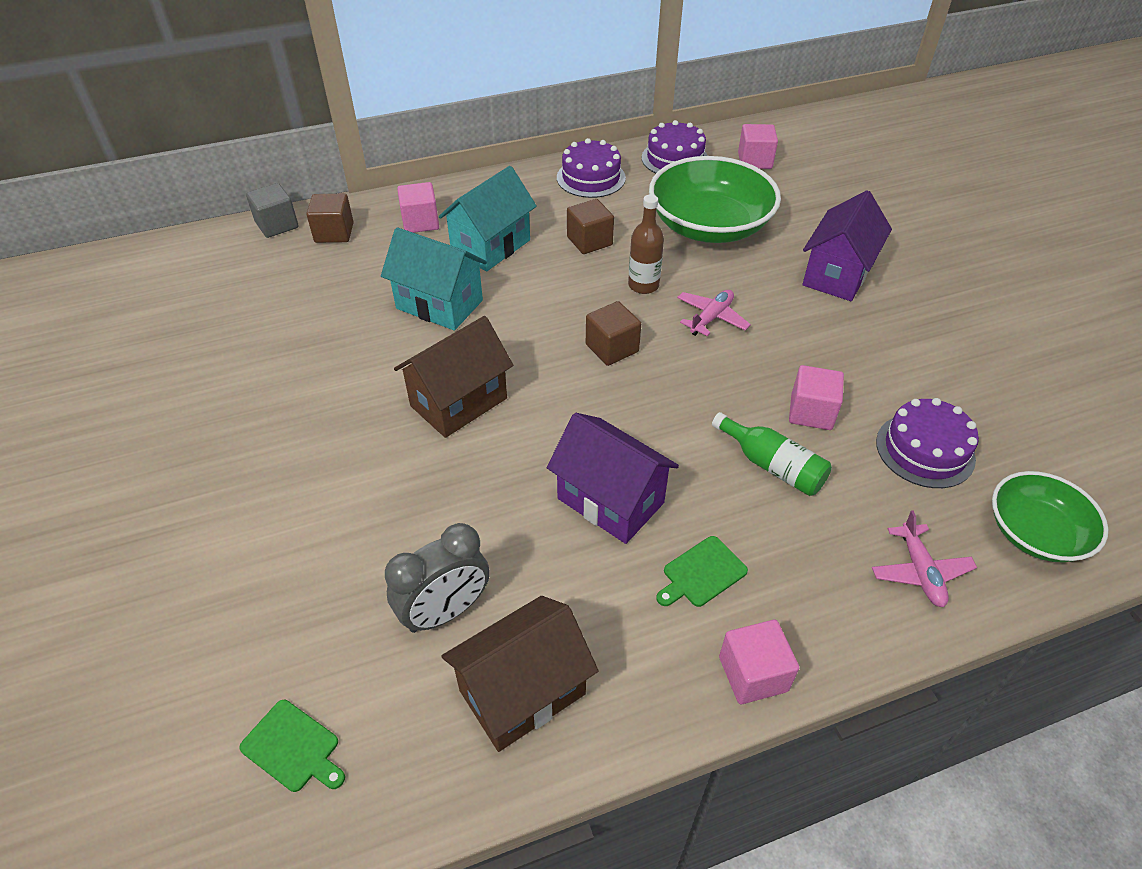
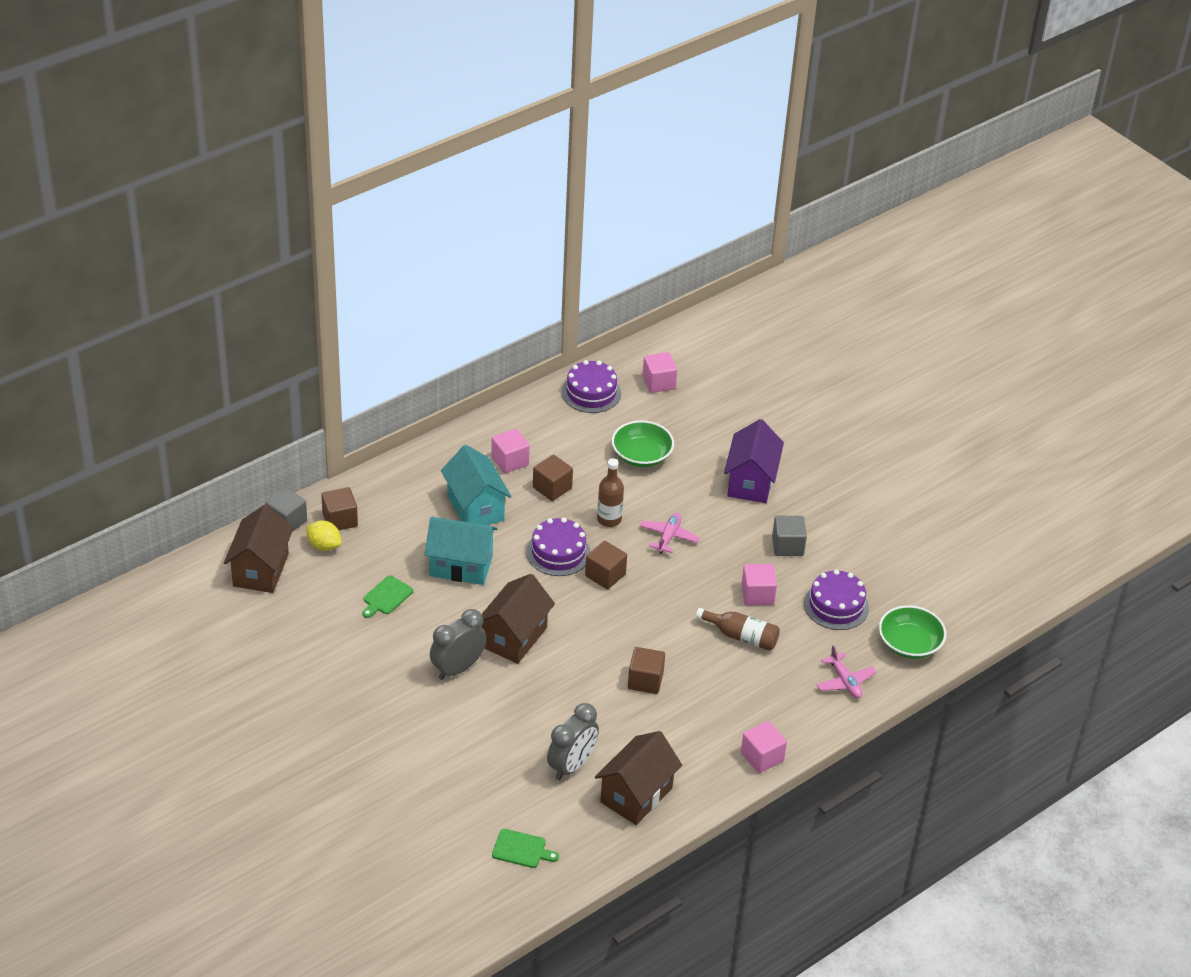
camera: 20 degrees left, 5 degrees down
pink cube [397,182,439,233] -> pink cube moved to [491,428,530,473]
turquoise house [439,166,537,271] -> turquoise house turned 45 degrees counterclockwise [441,445,512,525]
purple house [547,413,679,544] -> brown cube [628,647,665,694]
purple cake [557,138,626,198] -> purple cake moved to [527,518,591,576]
green bowl [649,156,781,243] -> green bowl [612,420,674,467], size x0.59
green cutting board [656,536,748,607] -> green cutting board moved to [362,576,413,618]
green bottle [712,412,832,496] -> brown bottle [696,608,780,651]
none -> brown house [224,505,294,593]
none -> yellow lemon [306,521,341,551]
none -> grey clock [430,609,486,680]
none -> grey cube [772,516,807,556]

